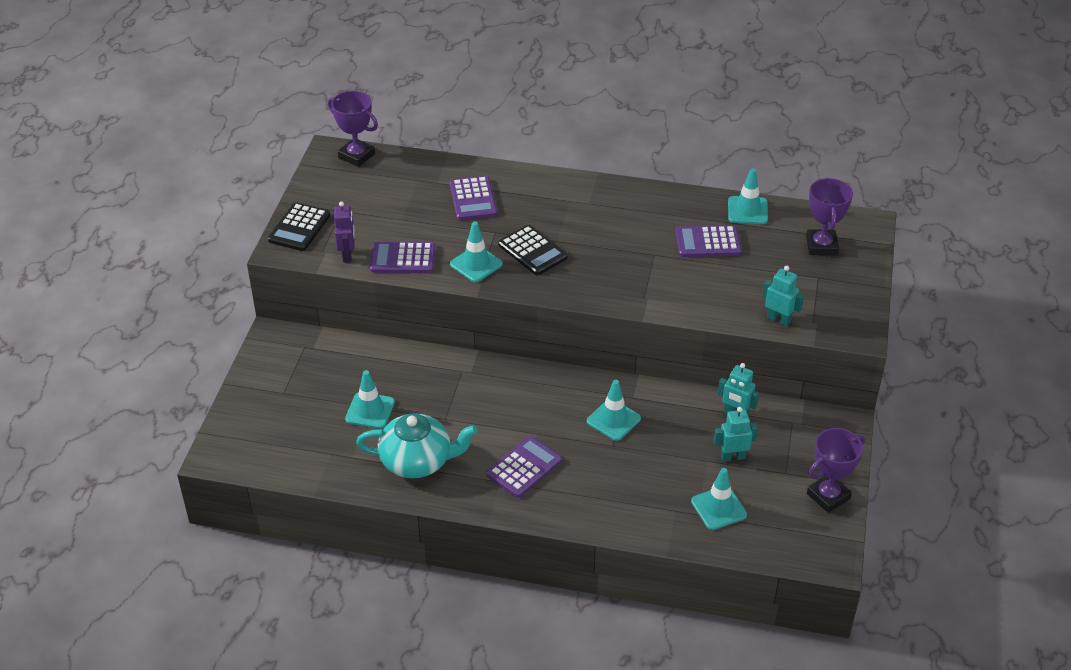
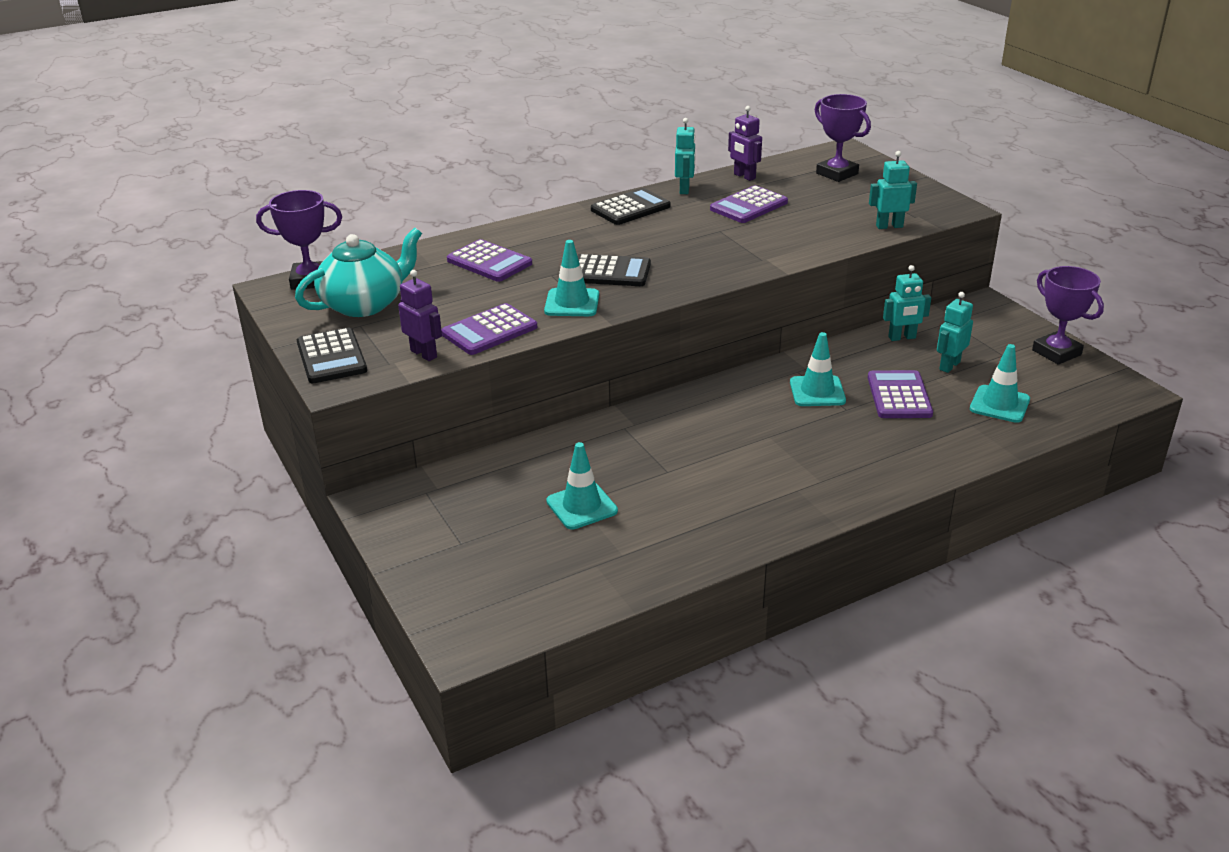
camera: 40 degrees left, 10 degrees down
turquoise teapot [356,413,478,478] -> turquoise teapot moved to [295,228,422,317]
purple calculator [486,436,562,498] -> purple calculator moved to [868,370,933,418]
turquoise traffic cone [728,168,768,224] -> purple robot [728,106,762,181]
purple trophy [807,428,865,513] -> purple trophy turned 45 degrees counterclockwise [1032,266,1104,365]
none -> black calculator [591,188,671,225]
none -> turquoise robot [675,118,696,194]

